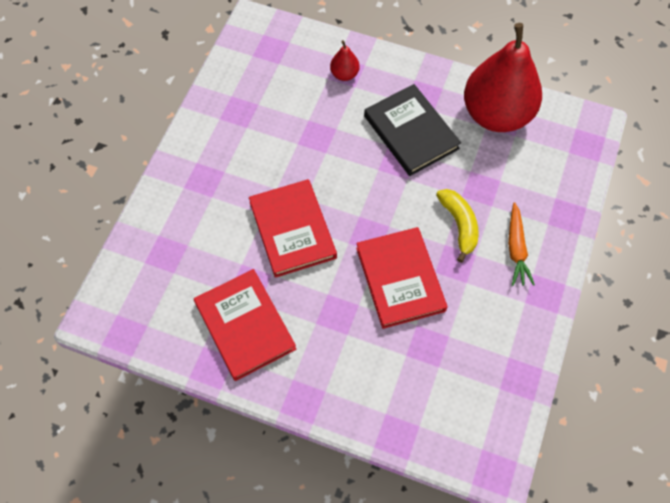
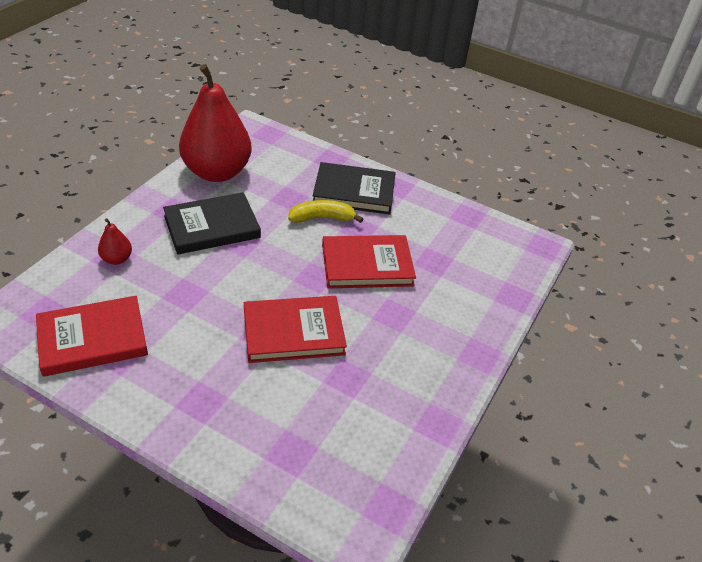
camera: 85 degrees left, 20 degrees down
red book [194,269,296,381] -> red book moved to [36,296,148,377]
orange carrot [508,203,535,286] -> black book [312,162,396,215]

